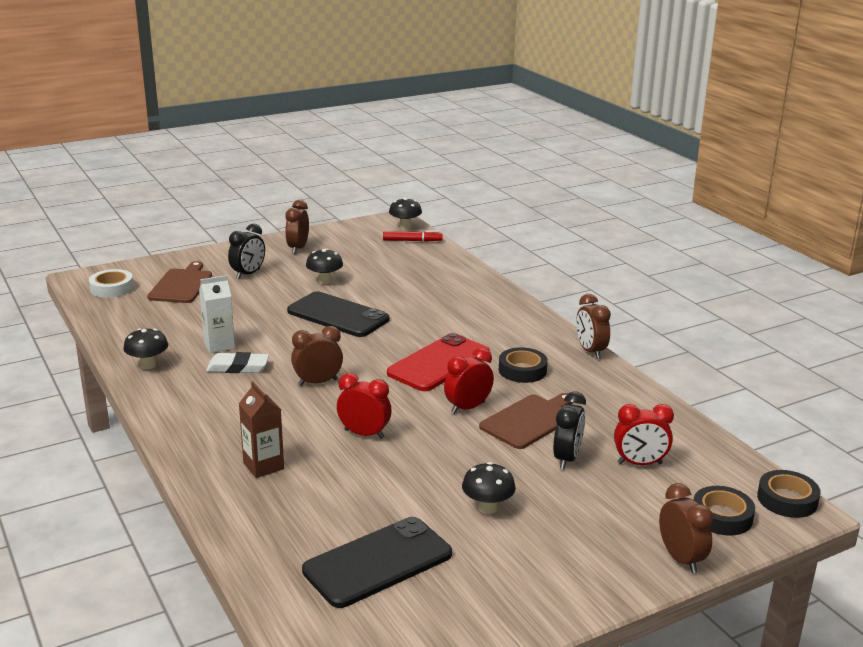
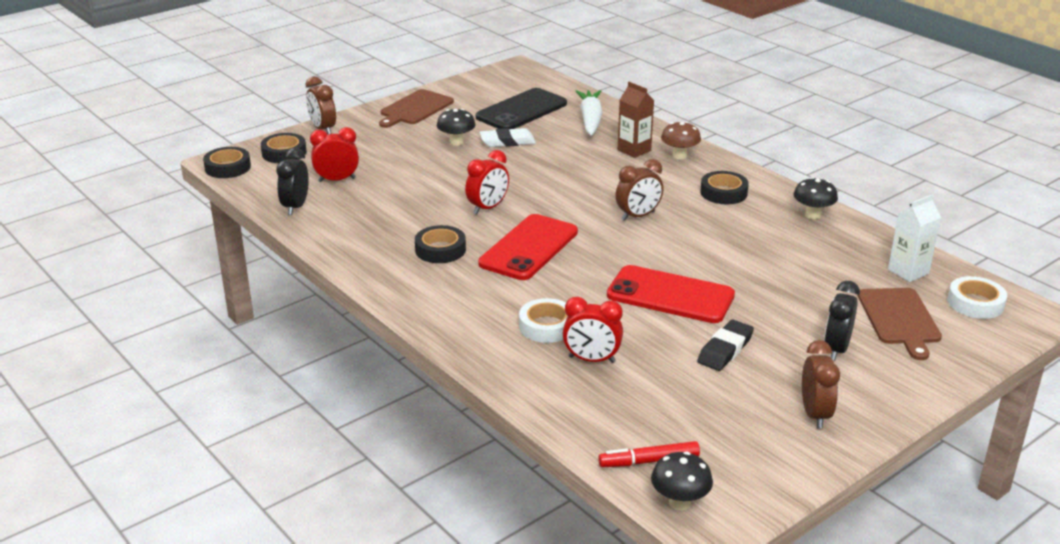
camera: 170 degrees right, 5 degrees up
white carton [199,275,235,353] -> white carton moved to [888,194,941,282]
white eraser [206,352,269,373] -> white eraser moved to [480,128,536,147]
black phone [287,291,389,337] -> red phone [607,265,735,323]
black mushroom [306,249,343,284] -> black eraser [697,320,754,371]
red clock [337,373,392,439] -> red clock moved to [562,297,623,363]
brown cutting board [479,393,573,449] -> brown cutting board moved to [379,89,454,128]
black clock [553,392,586,469] -> black clock moved to [276,148,309,215]
brown clock [576,294,611,359] -> none
none -> white tape [519,298,568,343]
none -> white carrot [575,90,603,136]
none -> brown mushroom [661,122,701,159]
none -> black tape [700,171,749,204]

